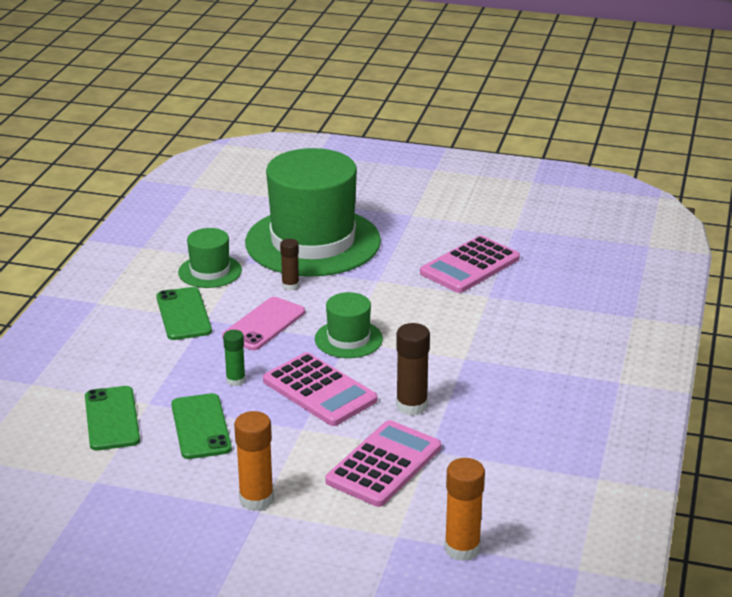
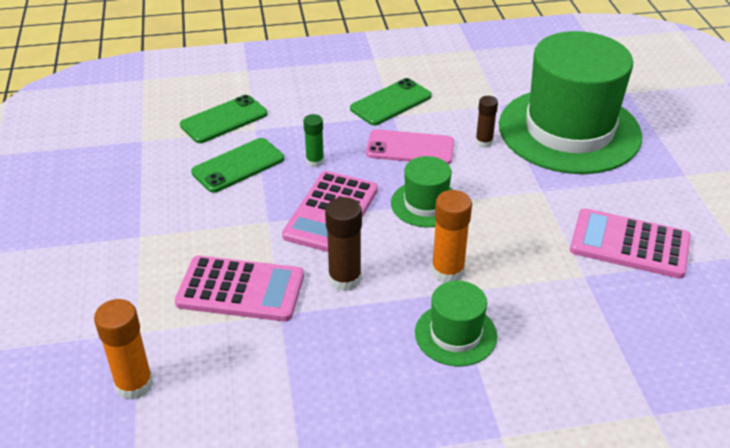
camera: 65 degrees right, 10 degrees up
green hat [178,228,242,288] -> green hat moved to [415,281,497,366]
orange glue stick [234,411,274,511] -> orange glue stick moved to [432,190,472,283]

